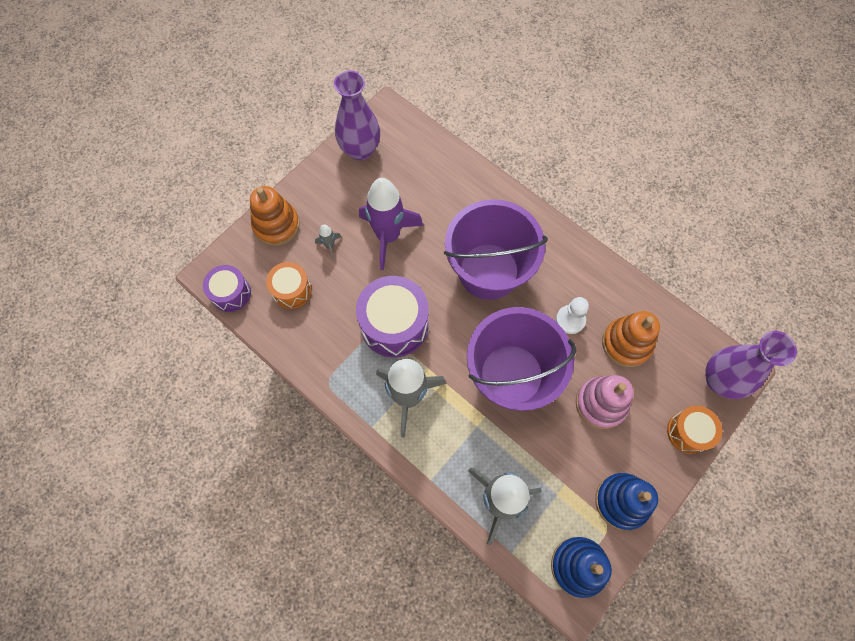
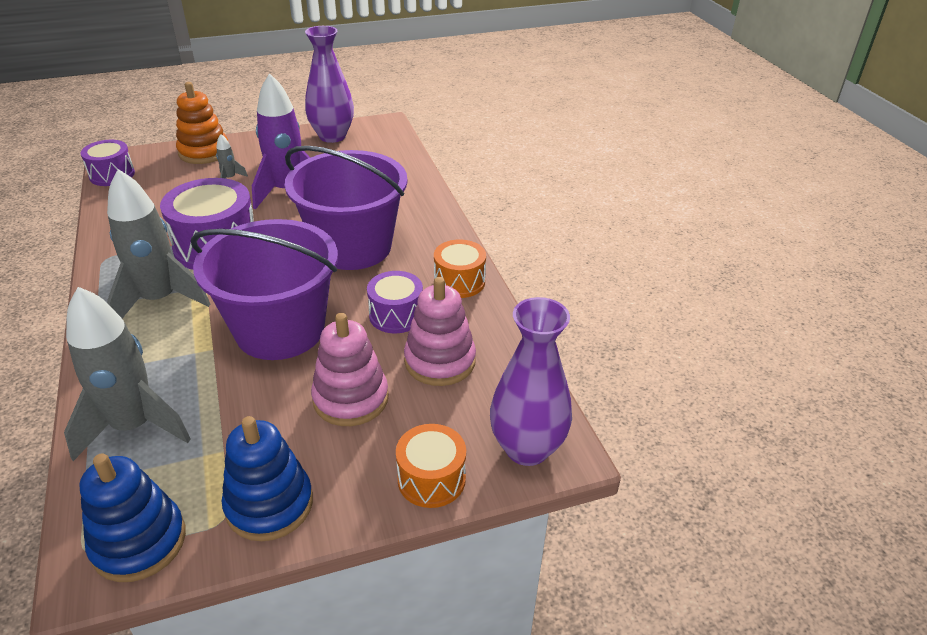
camera: 30 degrees right, 30 degrees down
orange drum [266,262,312,309] -> orange drum moved to [434,240,486,298]
white pawn [556,297,589,334] -> purple drum [367,271,423,333]
orange stacking toy [602,311,660,367] -> pink stacking toy [404,277,476,386]

